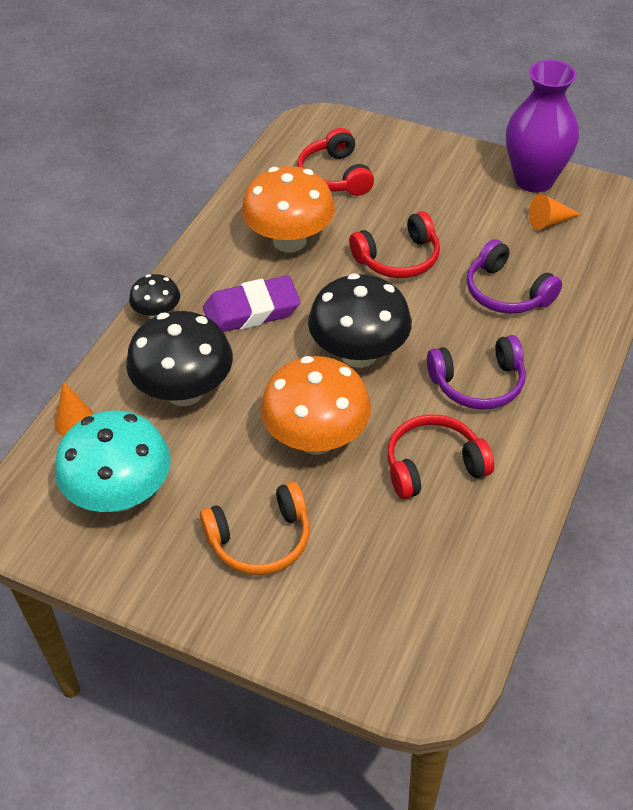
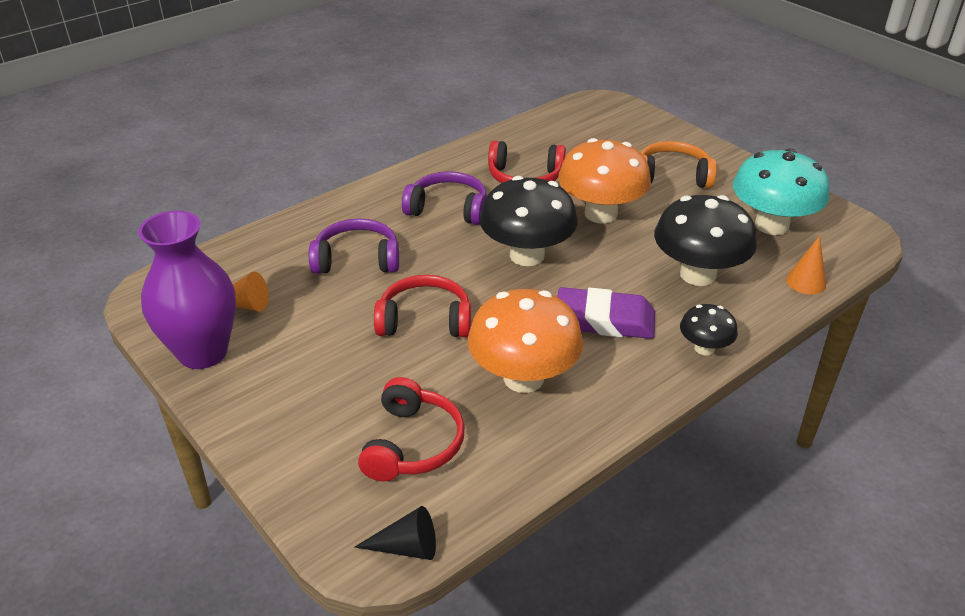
camera: 155 degrees left, 10 degrees down
purple headphones [467,239,562,314] -> purple headphones turned 75 degrees counterclockwise [309,219,399,274]
none -> black cone [354,506,436,560]

